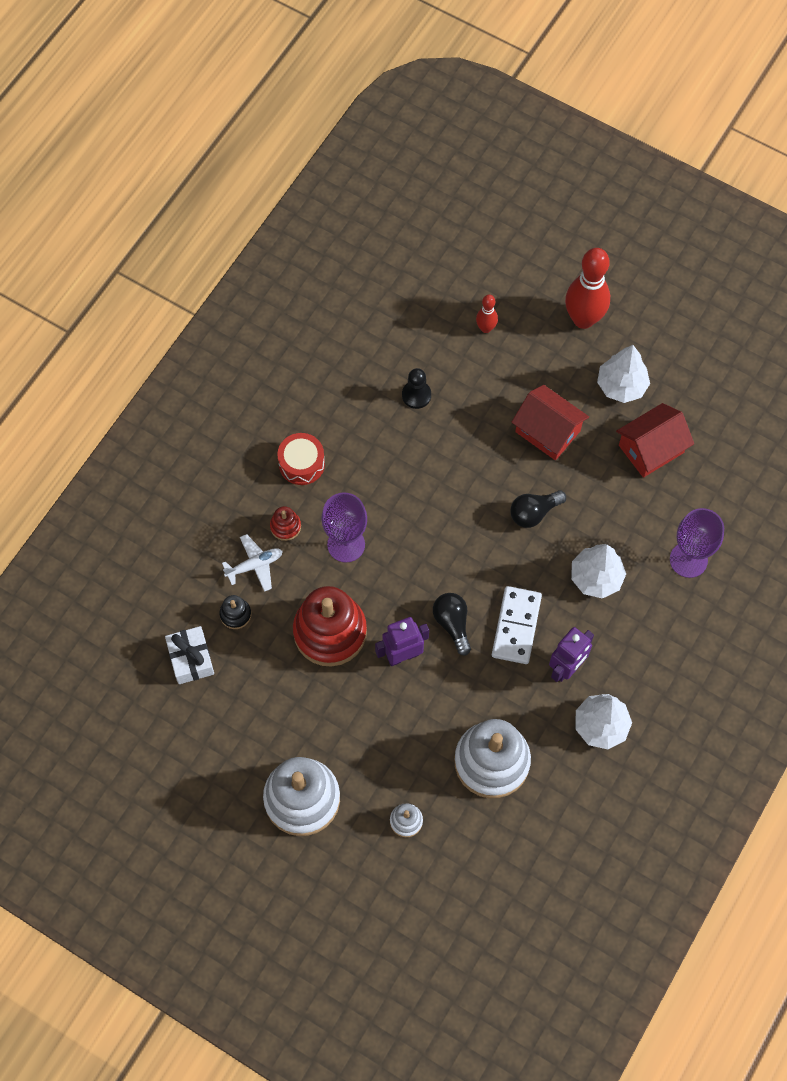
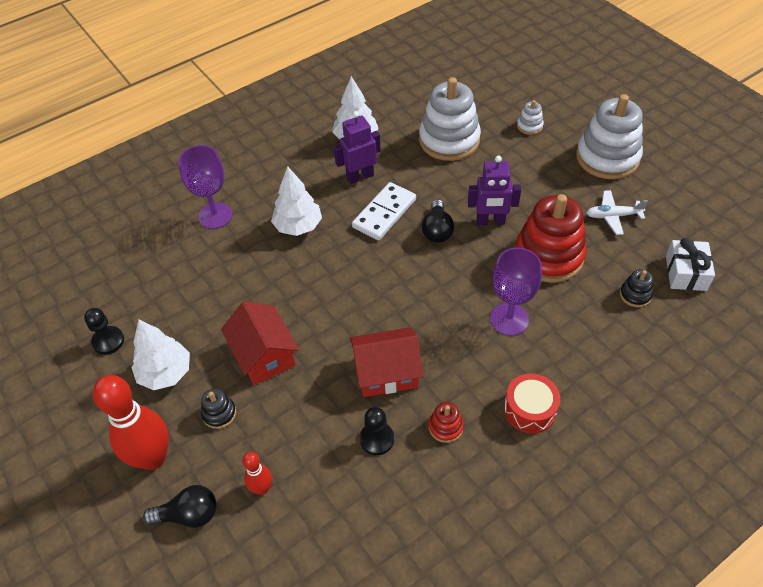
camera: 155 degrees left, 15 degrees down
white plane [222,534,283,592] -> white plane moved to [587,190,648,235]
red stacking toy [270,506,301,541] -> red stacking toy moved to [429,402,464,443]
black light bulb [510,490,566,528] -> black light bulb moved to [143,485,216,528]
red house [616,403,694,478] -> red house moved to [350,327,423,397]
none -> black pawn [84,308,124,355]
none -> black stacking toy [201,389,236,429]

